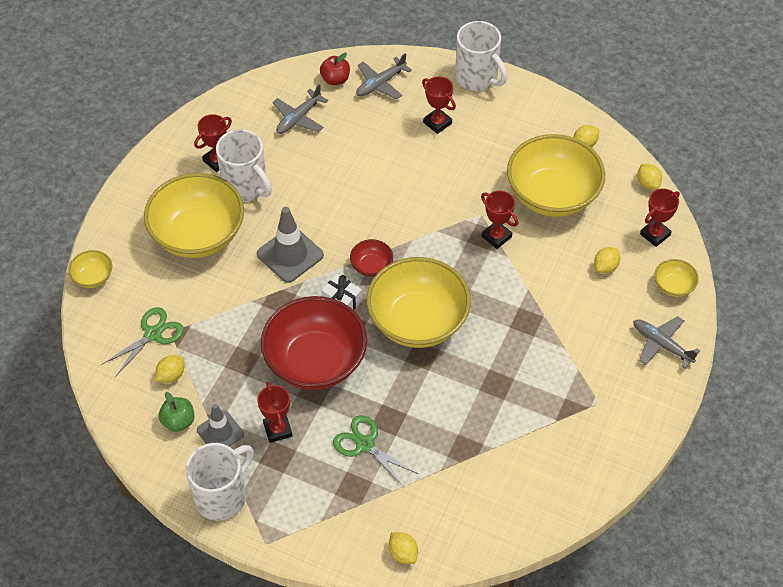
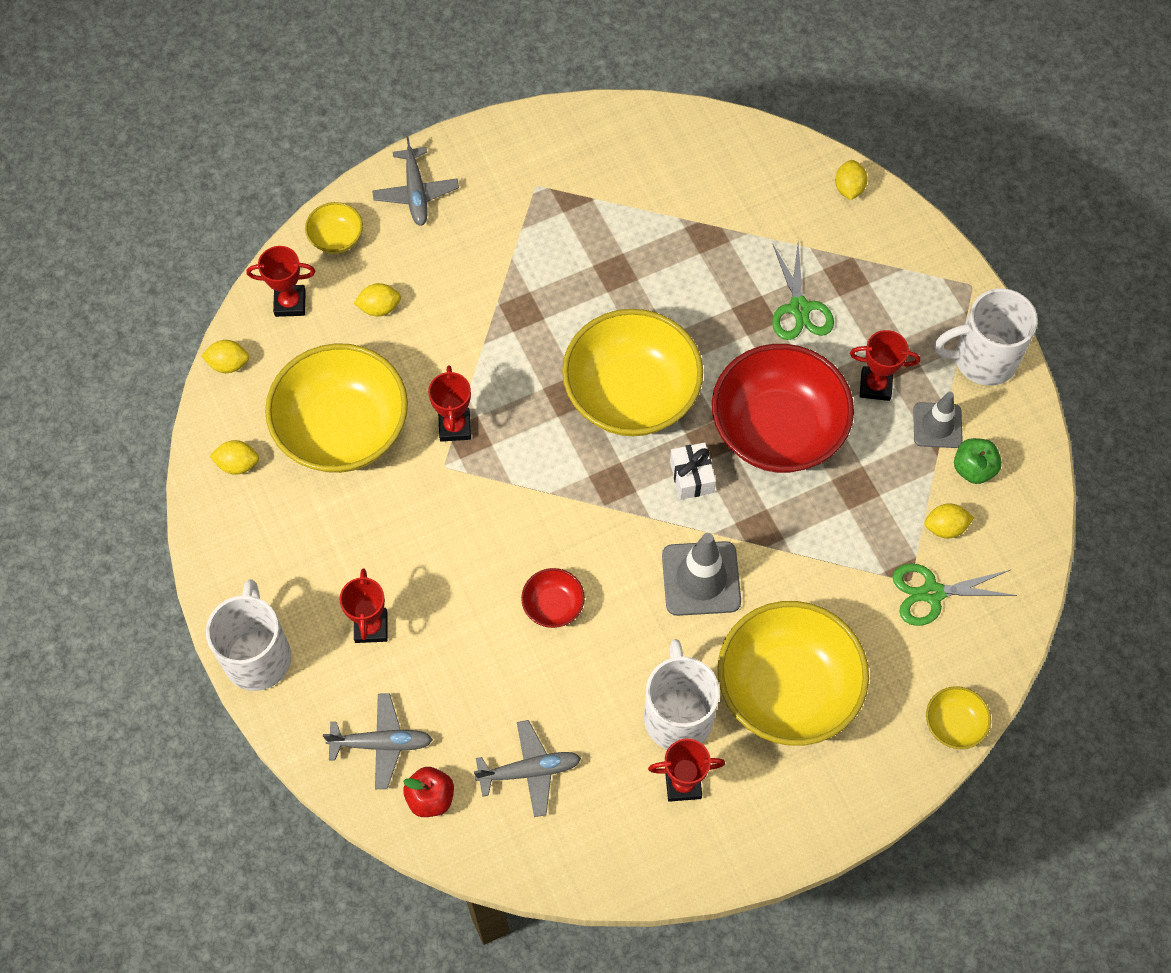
camera: 140 degrees left, 10 degrees up
red trophy [257,382,292,443] -> red trophy turned 75 degrees clockwise [850,330,920,401]
red bowl [350,239,393,277] -> red bowl moved to [521,568,585,628]
yellow lemon [637,164,662,190] -> yellow lemon turned 75 degrees clockwise [201,340,249,373]

